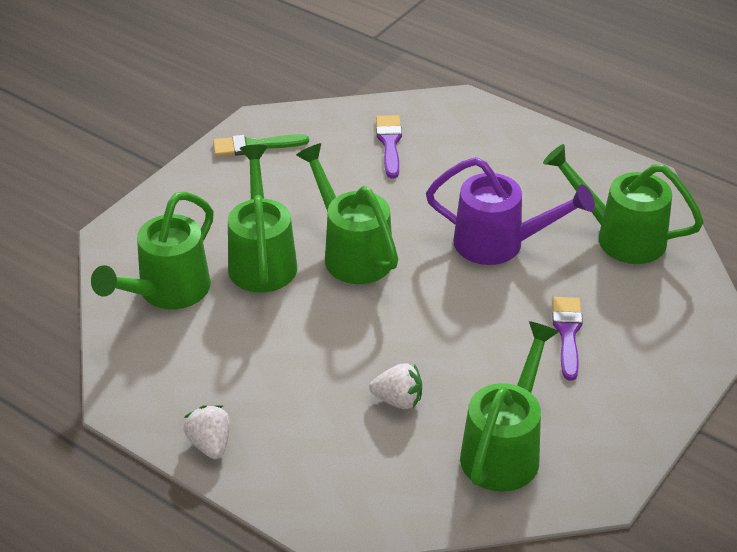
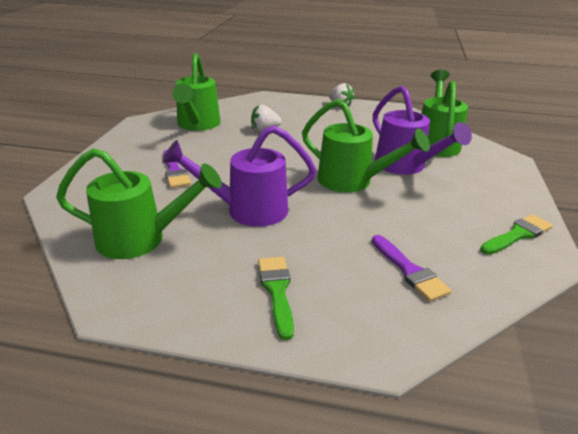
camera: 155 degrees right, 10 degrees down
green watering can [228,144,297,292] -> purple watering can [373,85,472,175]
none -> green brush [258,257,294,340]

